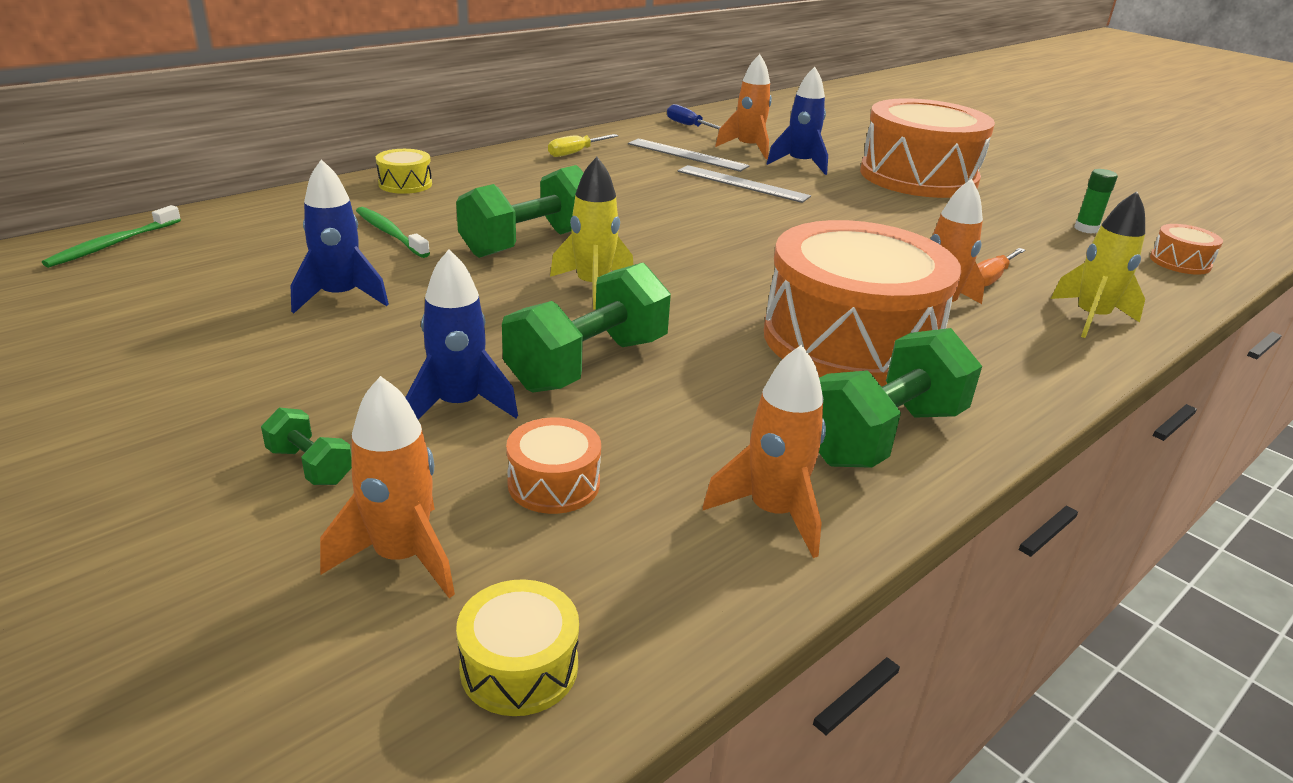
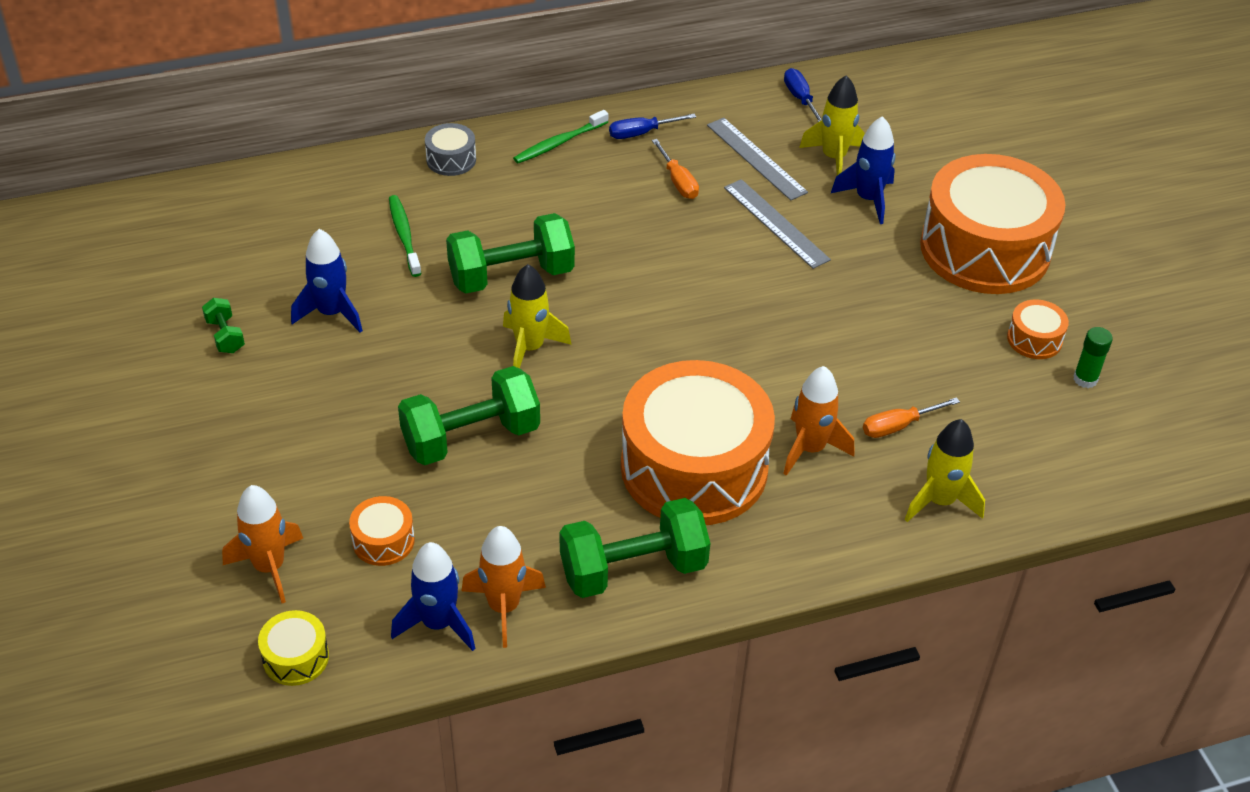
camera: 25 degrees right, 15 degrees up
green toothbrush [42,205,181,268] -> green toothbrush moved to [513,110,608,163]
green dumbbell [261,408,352,485] -> green dumbbell moved to [202,298,245,353]
yellow drum [376,149,432,194] -> grey drum [425,123,476,176]
blue rocket [405,249,518,419] -> blue rocket moved to [391,542,475,651]
yellow screwdriver [548,134,618,157] -> blue screwdriver [609,114,696,139]
orange rocket [715,54,772,159] -> yellow rocket [799,75,864,175]
orange drum [1150,224,1223,275] -> orange drum moved to [1007,300,1069,359]
none -> orange screwdriver [652,139,699,199]

